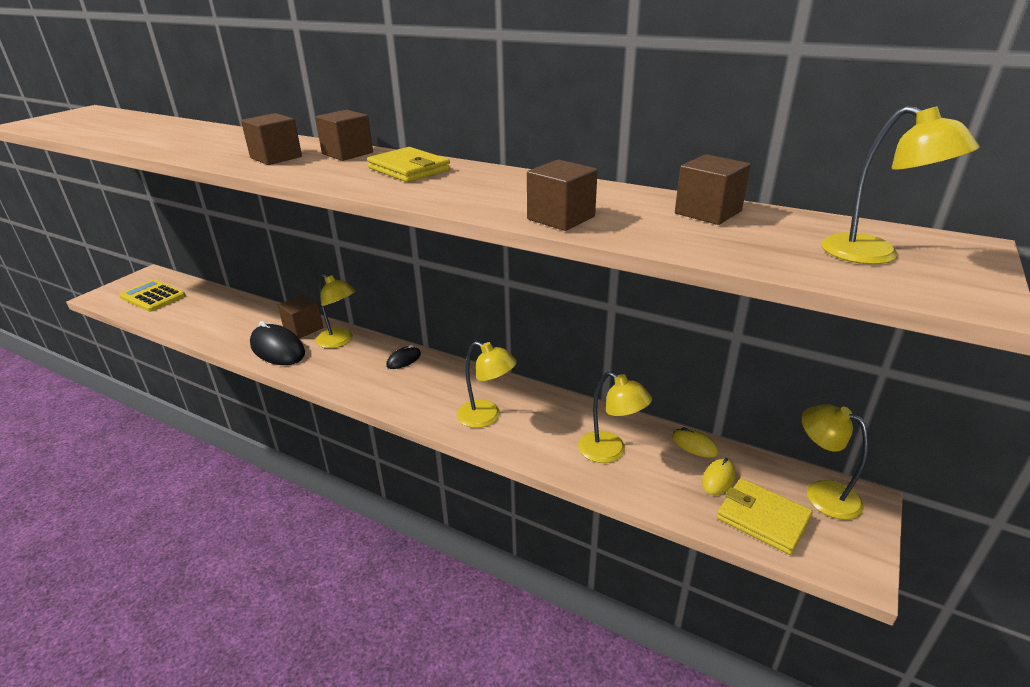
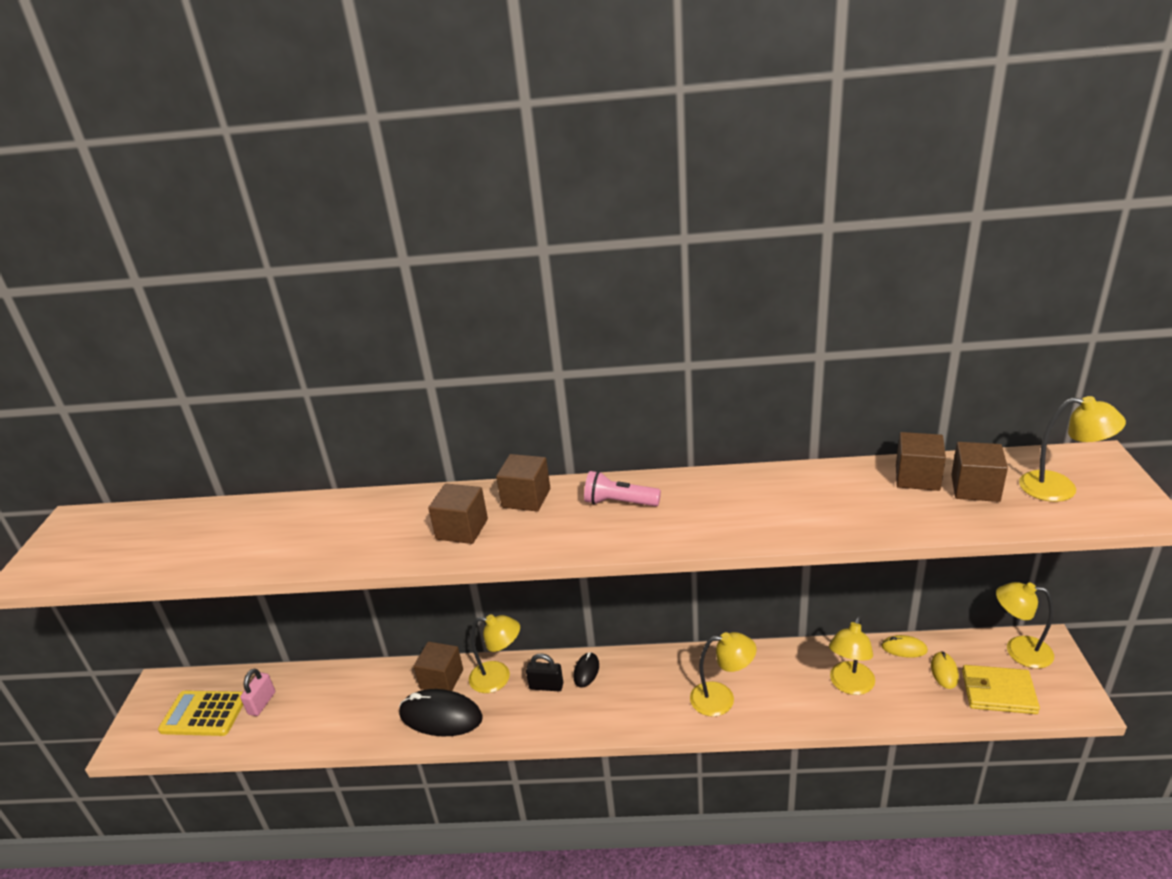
camera: 25 degrees left, 0 degrees up
yellow wallet [367,147,450,182] -> pink flashlight [584,471,661,506]
brown cube [527,160,598,231] -> brown cube moved to [951,442,1008,502]
yellow lamp [578,372,652,463] -> yellow lamp turned 105 degrees clockwise [829,616,875,695]
none -> pink padlock [240,669,275,716]
none -> black padlock [526,653,563,691]

